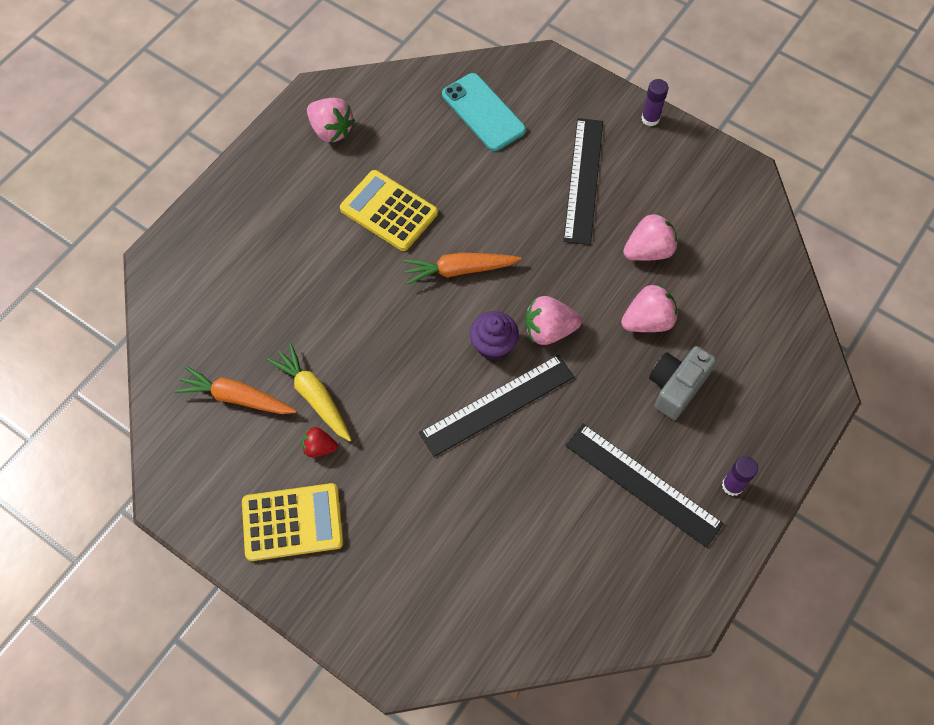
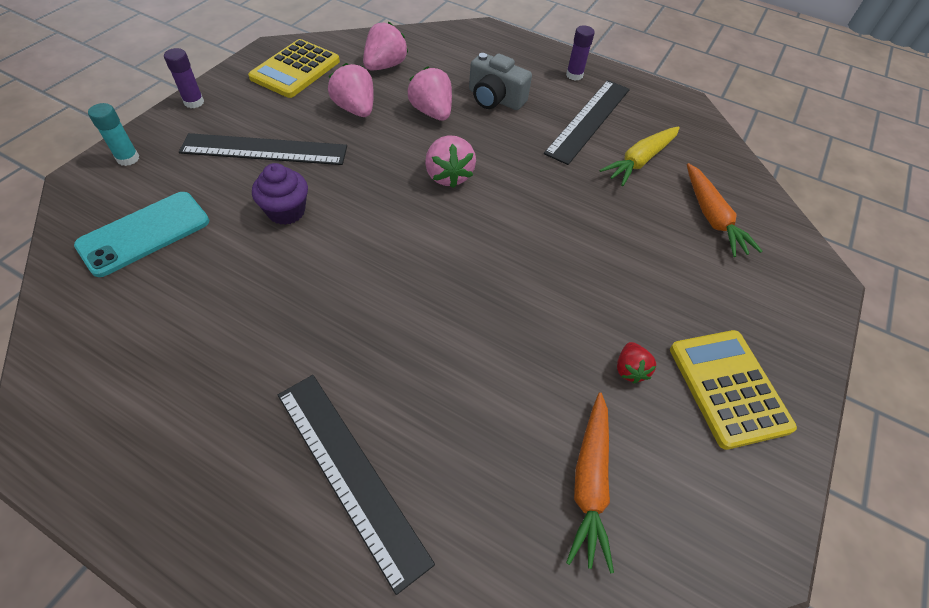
camera: 100 degrees left, 10 degrees down
yellow carrot [267,343,351,441] -> yellow carrot moved to [600,126,680,186]
pink strawberry [307,98,355,142] -> pink strawberry moved to [363,22,408,70]
yellow calculator [340,170,438,251] -> yellow calculator moved to [248,39,340,98]
orange carrot [403,253,522,285] -> orange carrot moved to [687,163,762,257]
black ruler [419,355,574,457] -> black ruler moved to [278,375,435,595]
purple cupcake [470,311,519,360] -> purple cupcake moved to [252,163,308,225]
none -> turquoise glue stick [88,103,139,166]

